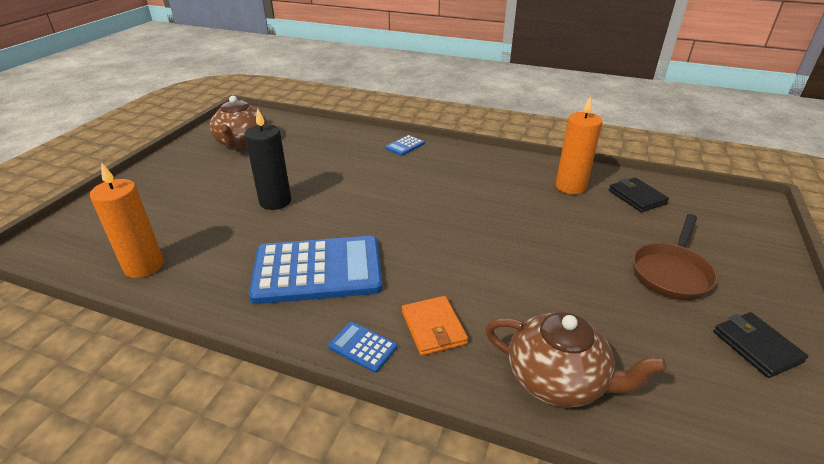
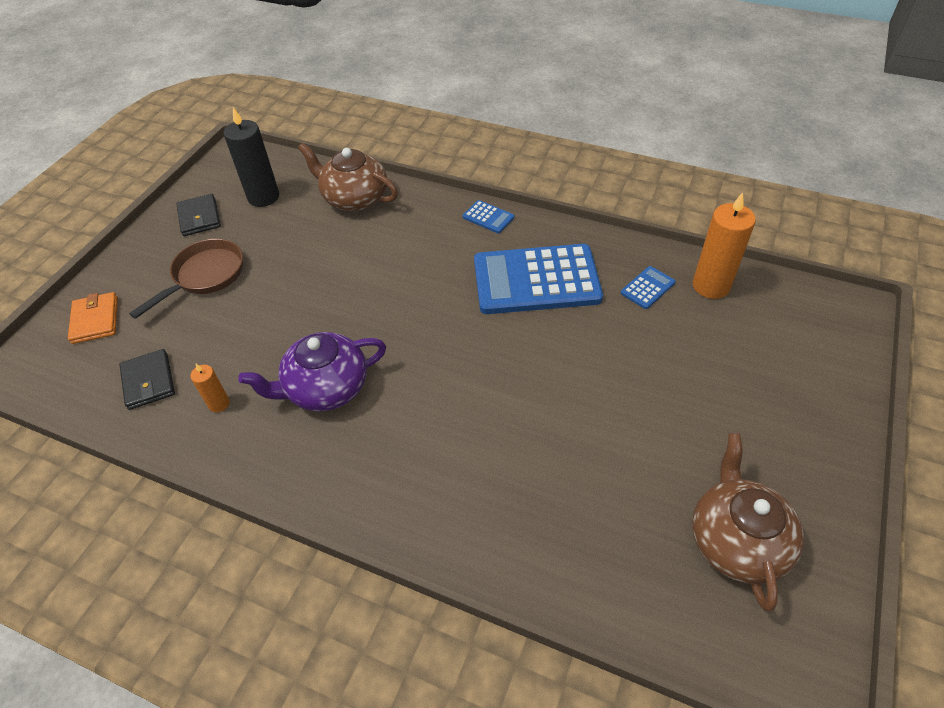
camera: 175 degrees left, 15 degrees up
black candle [244,108,291,210] -> black candle moved to [223,107,279,207]
blue calculator [385,135,425,156] -> blue calculator moved to [621,266,676,309]
orange wallet [402,296,468,356] -> orange wallet moved to [68,292,118,344]
orange candle [556,96,602,194] -> orange candle [190,364,230,412], size x0.52
none -> purple teapot [238,332,386,411]

